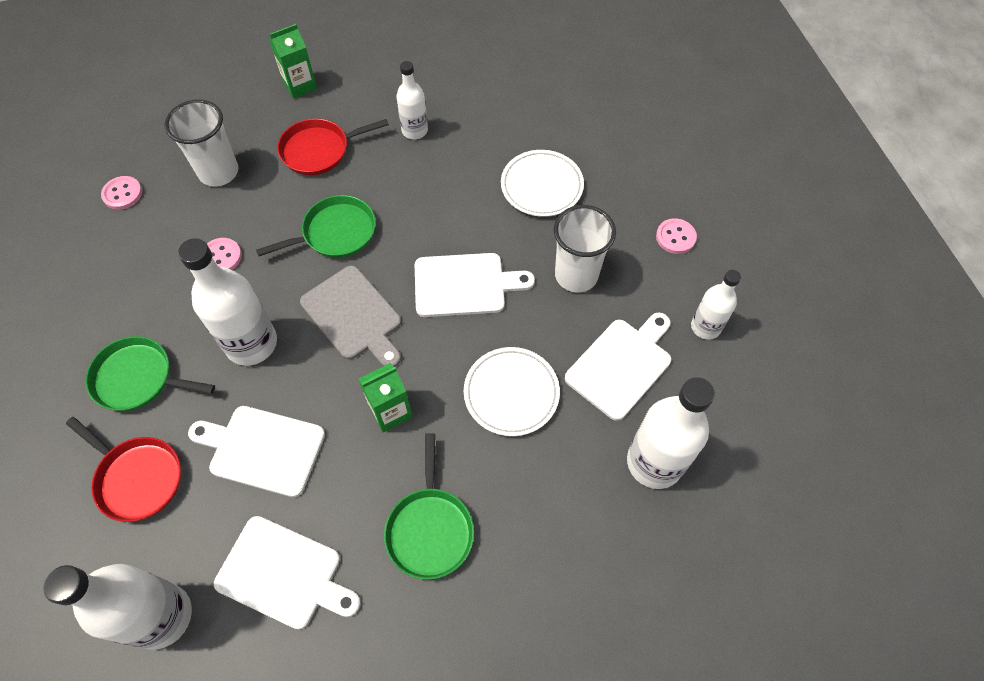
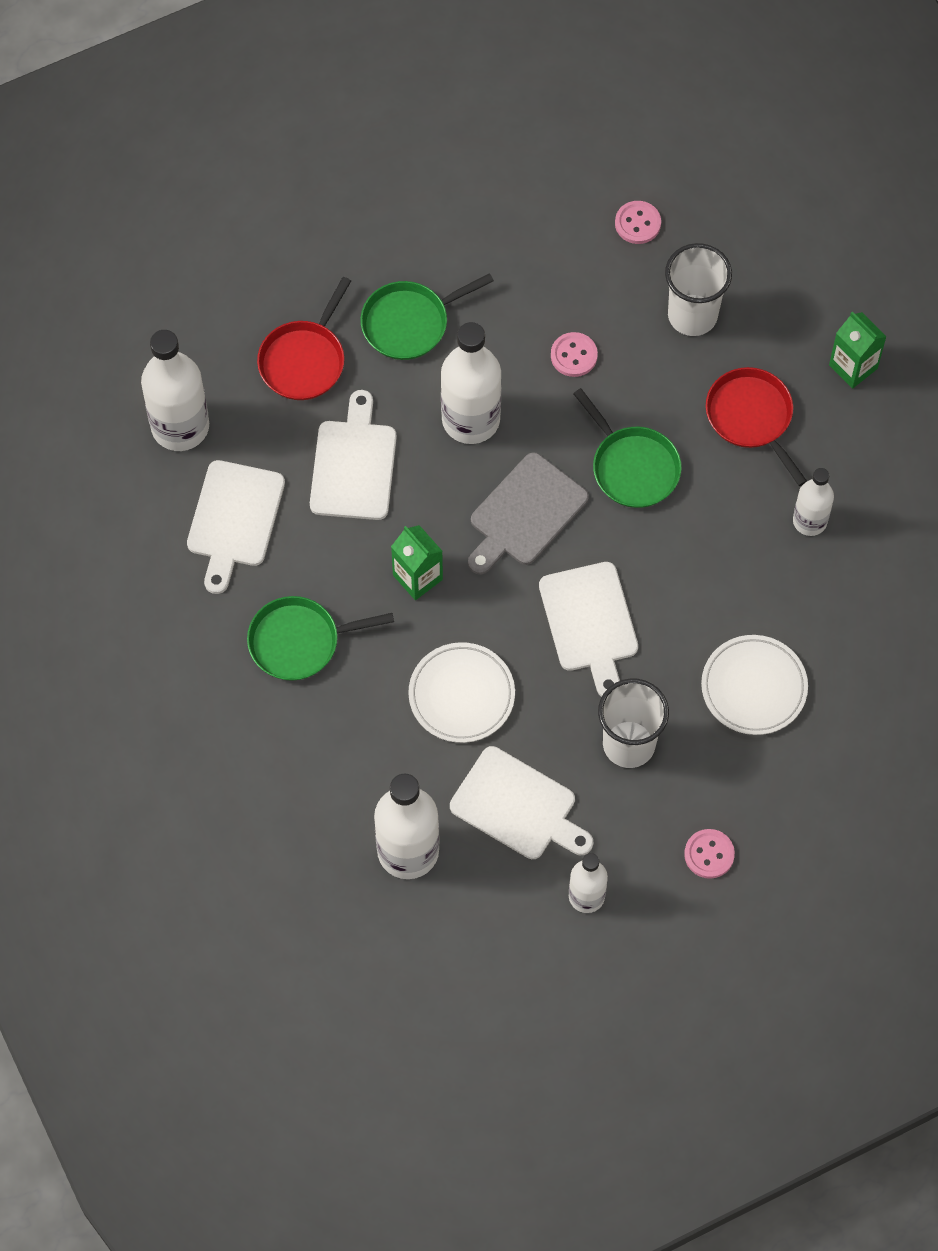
camera: 80 degrees right, 5 degrees up
green pan [86,336,215,411] -> green pan turned 120 degrees counterclockwise [360,273,494,360]

